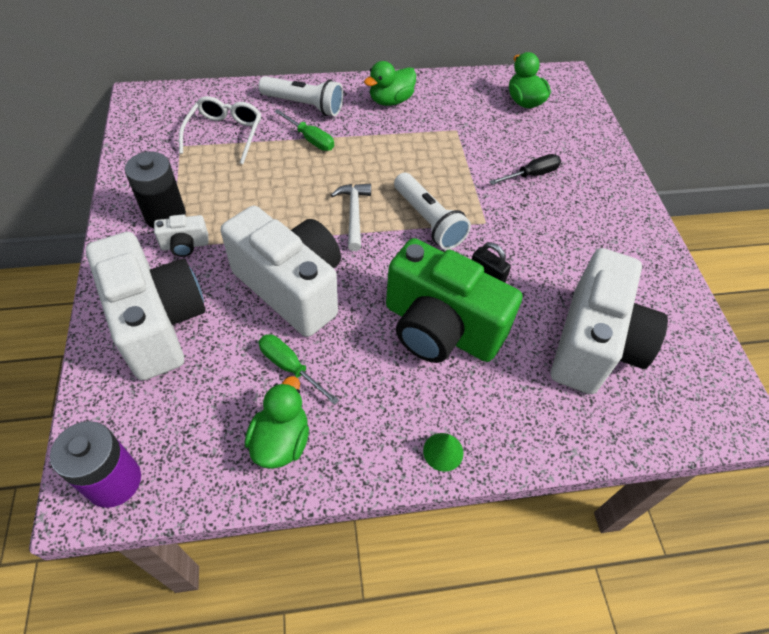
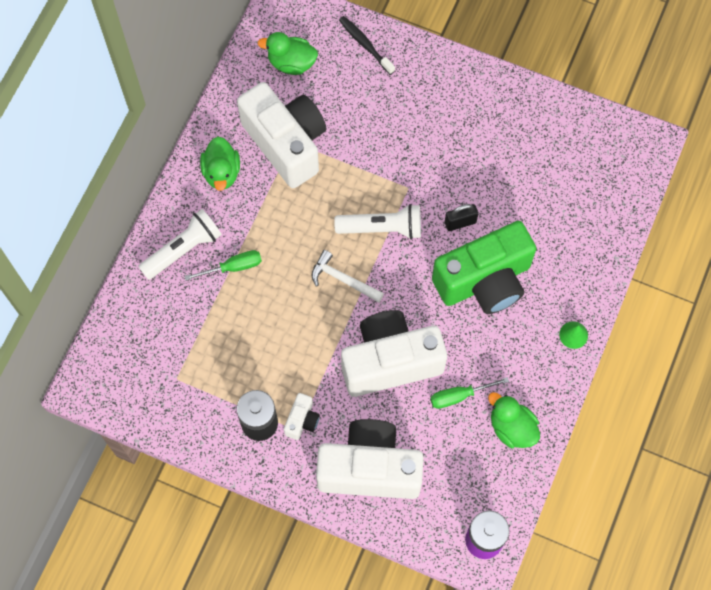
camera: 55 degrees left, 15 degrees up
white glasses [179,96,261,164] -> none
black screwdriver [489,154,561,185] -> none
white camera [551,248,668,394] -> white camera moved to [237,82,326,188]
none -> black toothbrush [339,16,395,75]

